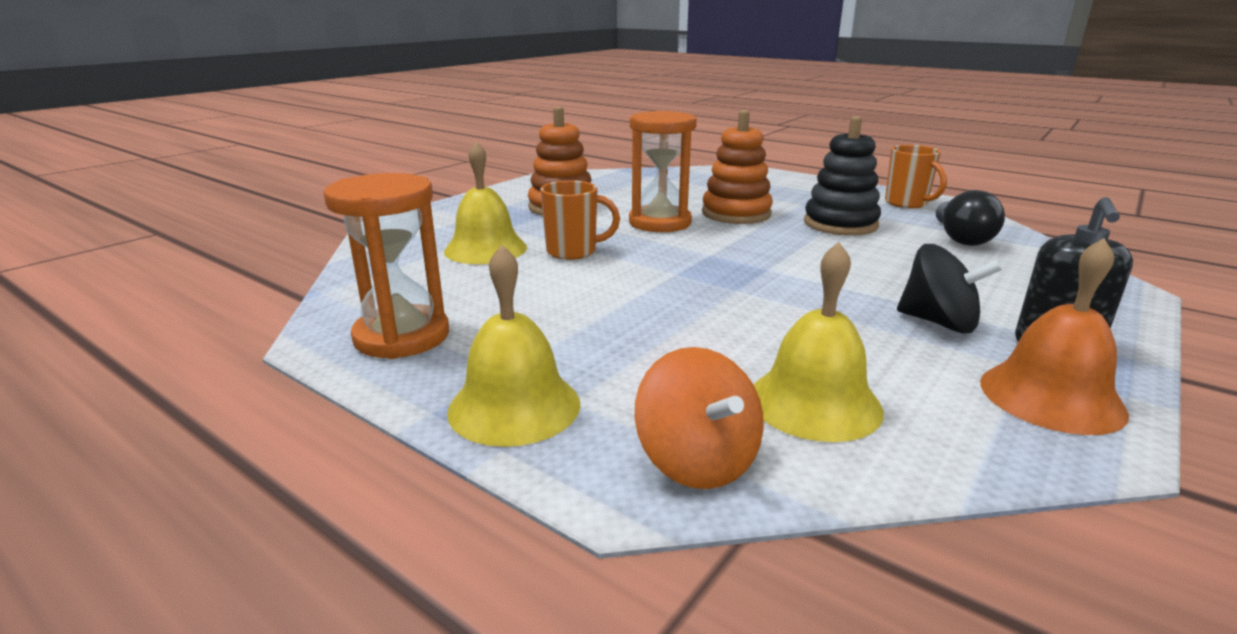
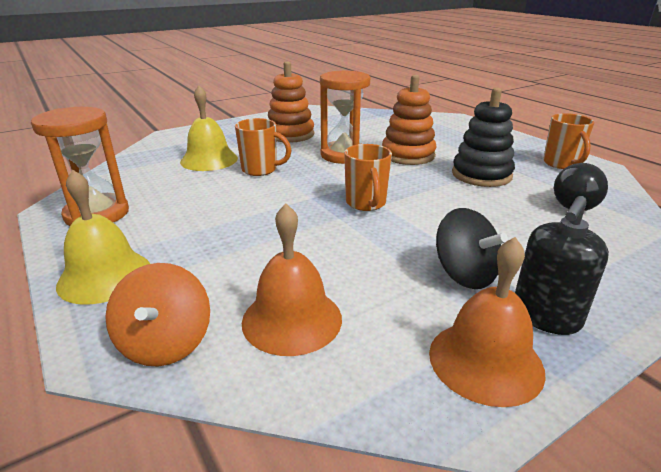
camera: 20 degrees right, 5 degrees up
yellow bell [754,242,884,442] -> orange bell [242,203,342,356]
none -> orange mug [344,144,392,211]

